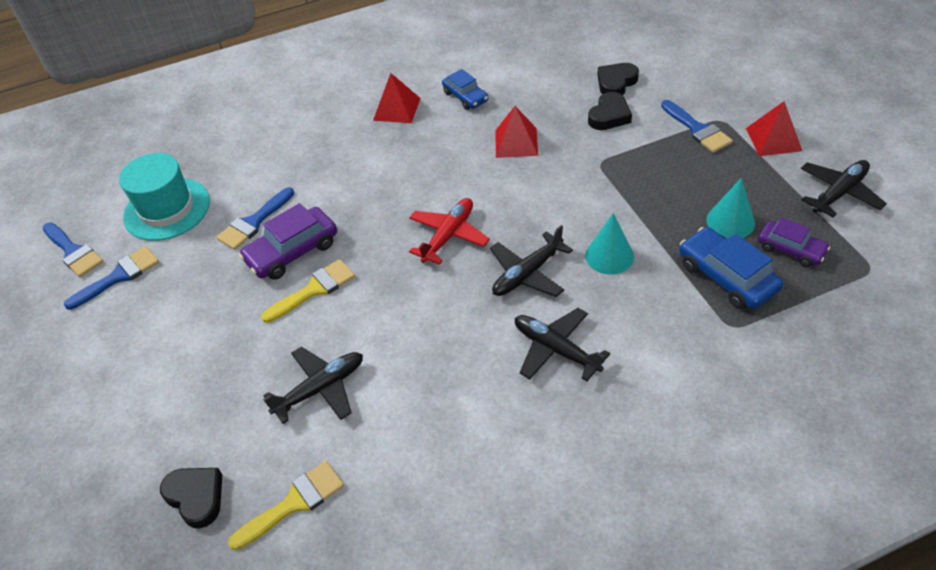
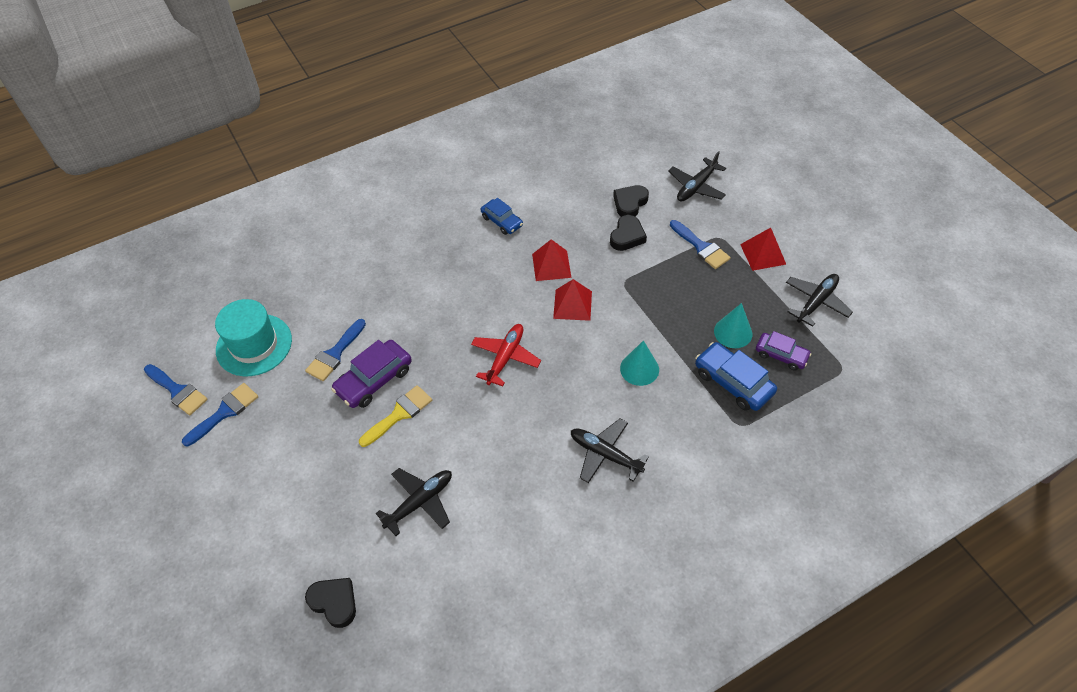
camera: 10 degrees left, 5 degrees up
yellow brush [228,461,344,550] -> none
red pyramid [373,73,421,123] -> red pyramid moved to [553,279,592,321]
black plane [490,225,573,297] -> black plane moved to [668,151,726,201]

